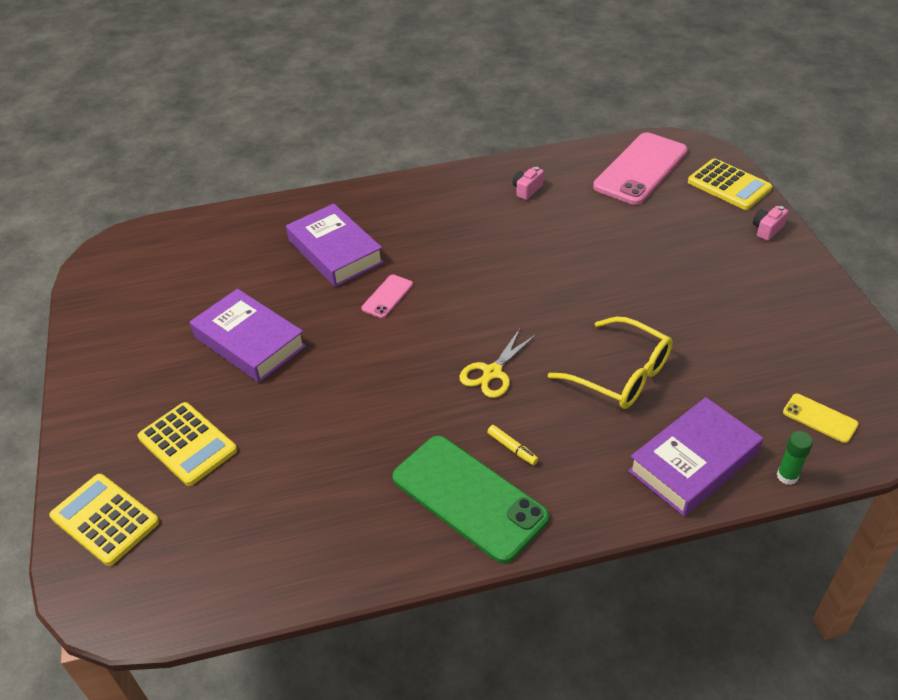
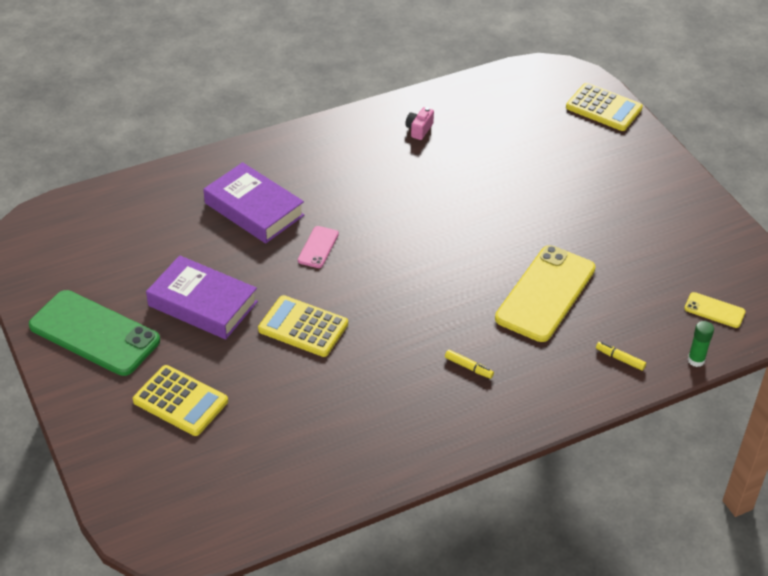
camera: 15 degrees left, 0 degrees up
yellow calculator [49,474,159,566] -> yellow calculator moved to [258,295,348,357]
green phone [392,436,549,563] -> green phone moved to [29,290,160,376]
yellow scissors [459,329,537,398] -> none
yellow glasses [548,317,673,409] -> yellow phone [495,245,595,342]
pink phone [593,132,688,205] -> none
purple book [628,397,763,516] -> yellow marker [596,342,646,371]
pink camera [753,206,788,241] -> none

